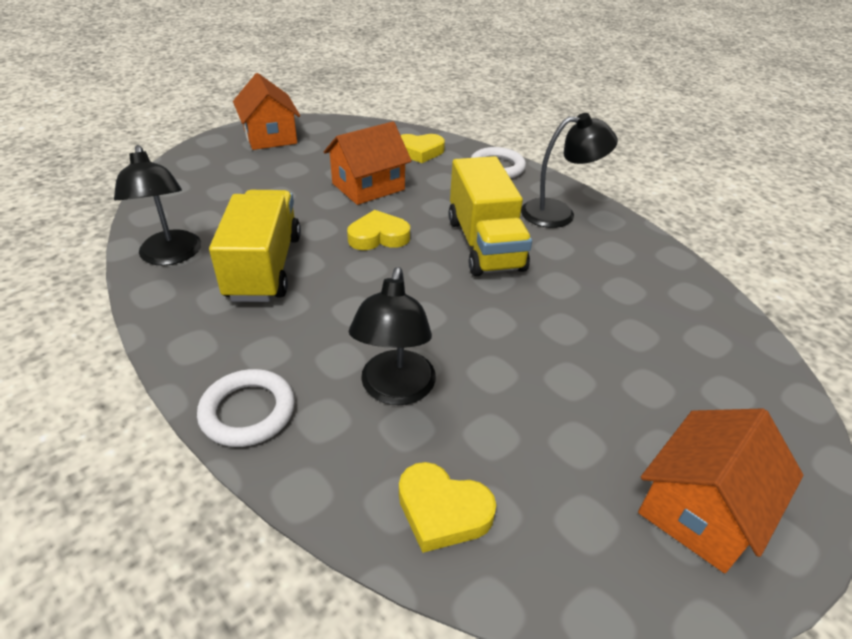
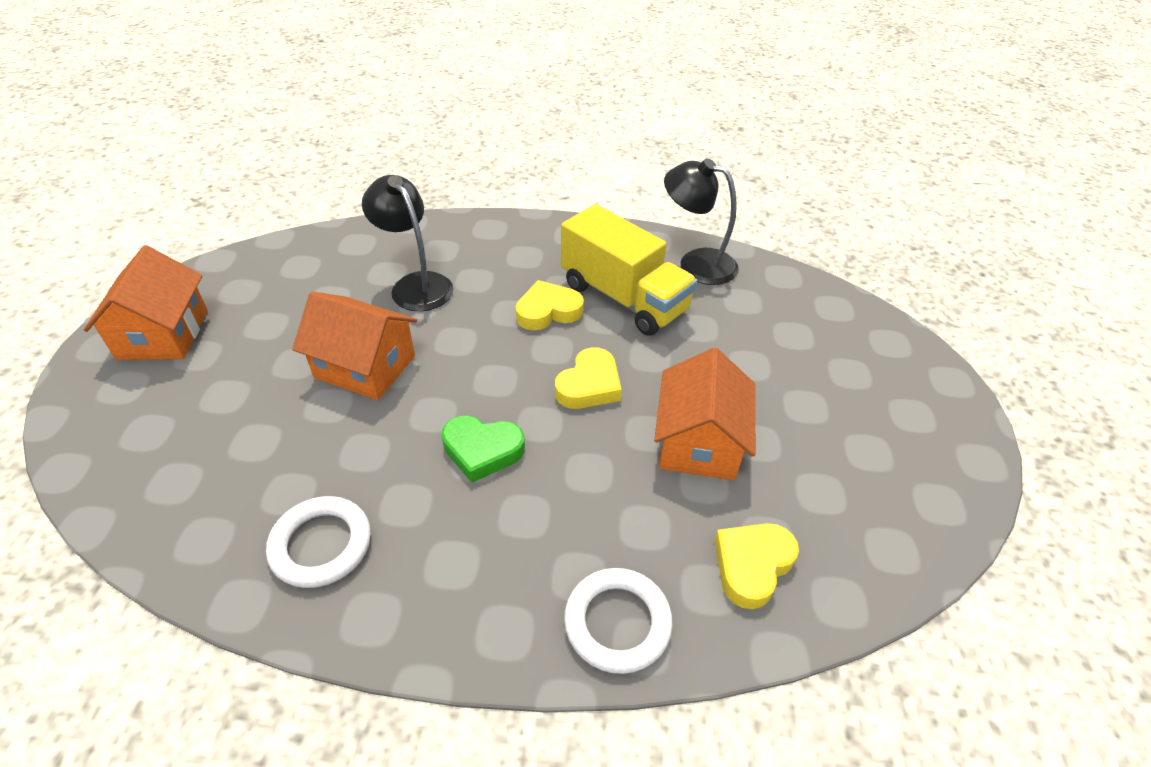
camera: 135 degrees right, 5 degrees up
white ring [197,369,295,447] -> white ring moved to [266,496,371,588]
orange house [233,73,300,150] -> orange house moved to [292,291,417,400]
yellow heart [399,462,496,553] -> yellow heart moved to [516,280,584,330]
yellow truck [449,156,532,276] -> green heart [441,415,525,483]
black lamp [521,113,618,228] -> none

